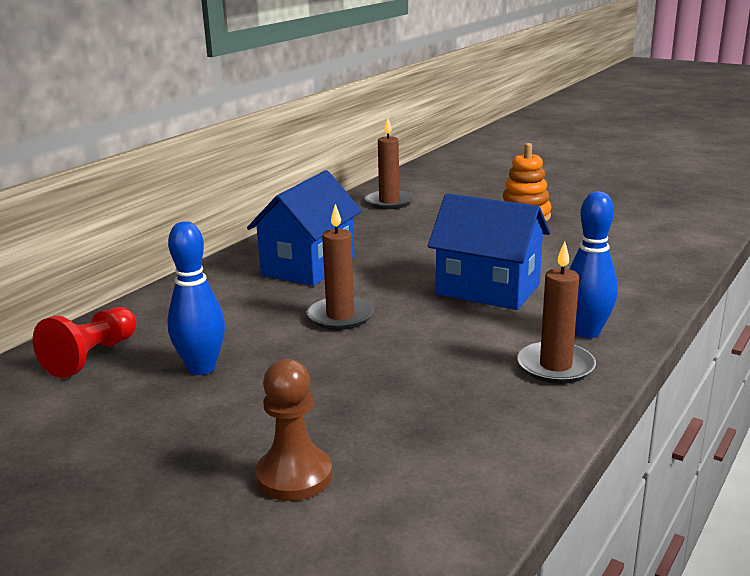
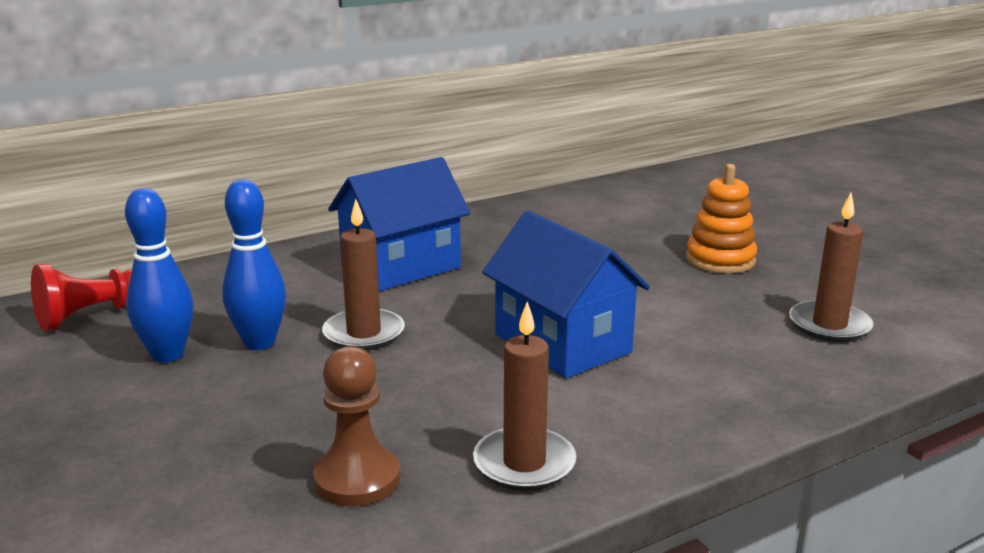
camera: 25 degrees right, 0 degrees up
brown pawn [255,359,332,501] -> brown pawn moved to [313,346,400,506]
brown candle [365,117,414,209] -> brown candle moved to [789,193,874,342]
blue bowling pin [569,191,618,338] -> blue bowling pin moved to [222,179,286,350]

